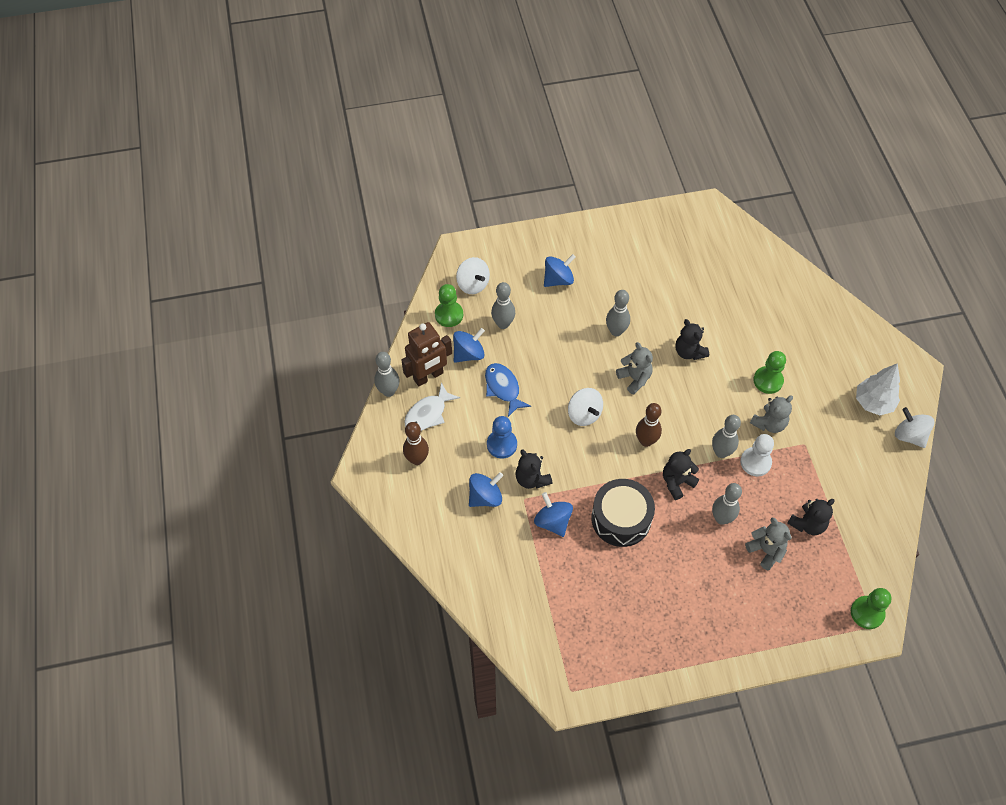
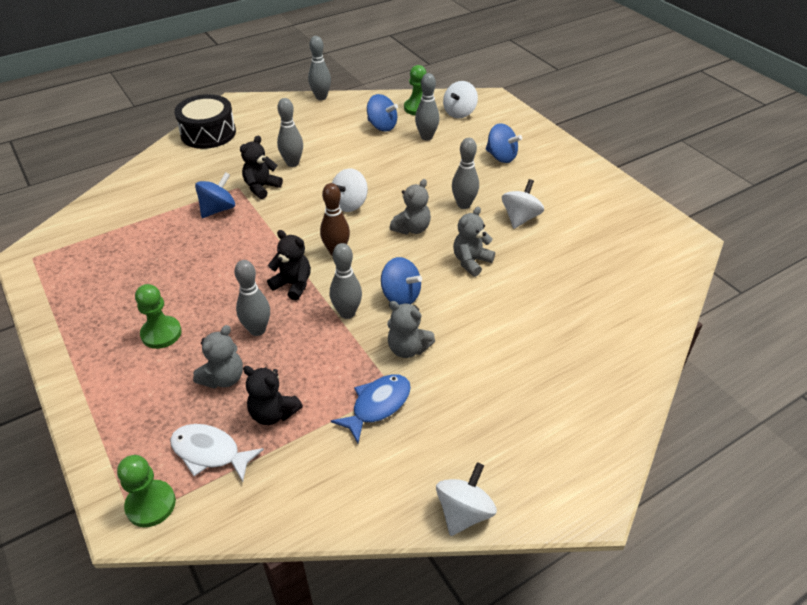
camera: 70 degrees right, 15 degrees down
brown robot [401,322,452,386] -> none
brown bowling pin [403,422,429,465] -> none
white fish [404,382,460,431] -> white fish moved to [170,424,264,482]
blue spinning top [469,472,503,507] -> blue spinning top moved to [381,257,422,305]
blue fish [485,363,531,417] -> blue fish moved to [331,374,411,443]
blue pawn [487,416,517,459] -> grey bowling pin [277,98,303,167]
black drum [591,479,655,547] -> black drum moved to [174,94,236,149]
black teddy bear [675,319,709,360] -> grey teddy bear [453,207,495,277]
white pawn [740,434,774,476] -> none
green pawn [753,351,786,394] -> green pawn moved to [135,284,182,349]
white tree [856,363,900,415] -> none
none -> white spinning top [502,179,544,229]

